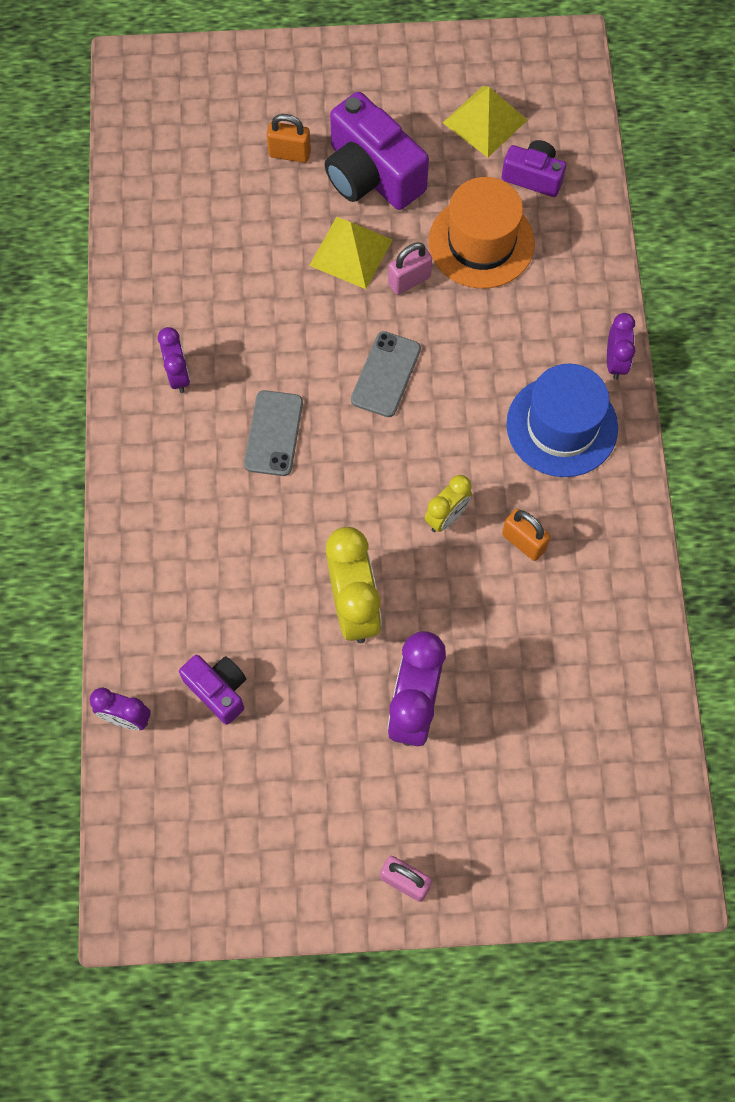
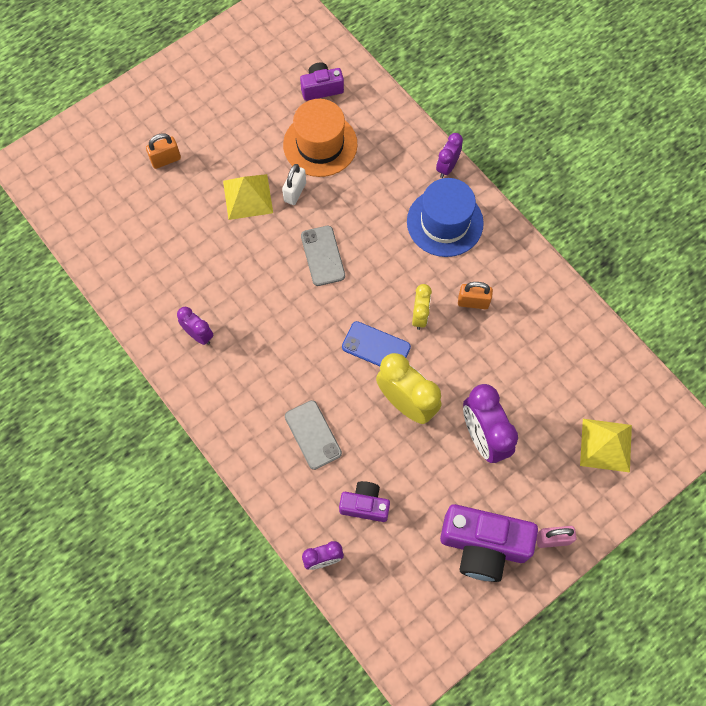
camera: 35 degrees left, 0 degrees up
grey phone [244,390,303,476] -> grey phone moved to [285,400,342,470]
purple camera [325,92,429,210] -> purple camera moved to [440,504,538,582]
pink padlock [388,242,432,295] -> white padlock [282,164,306,205]
yellow pyramid [443,86,527,157] -> yellow pyramid moved to [580,419,632,473]
purple clock [607,313,635,380] -> purple clock turned 120 degrees counterclockwise [436,133,463,178]
none -> blue phone [342,321,411,366]

